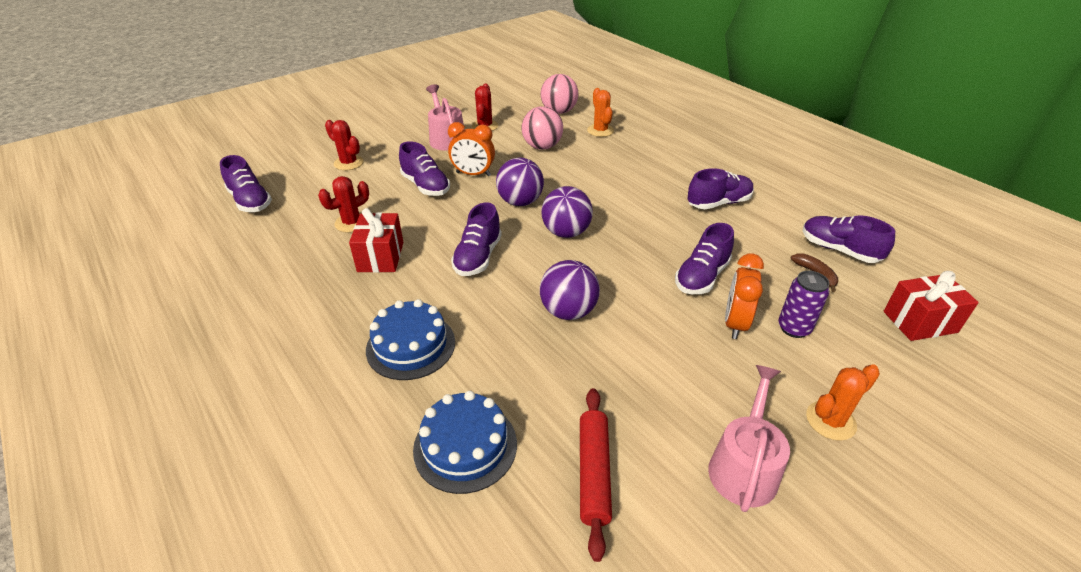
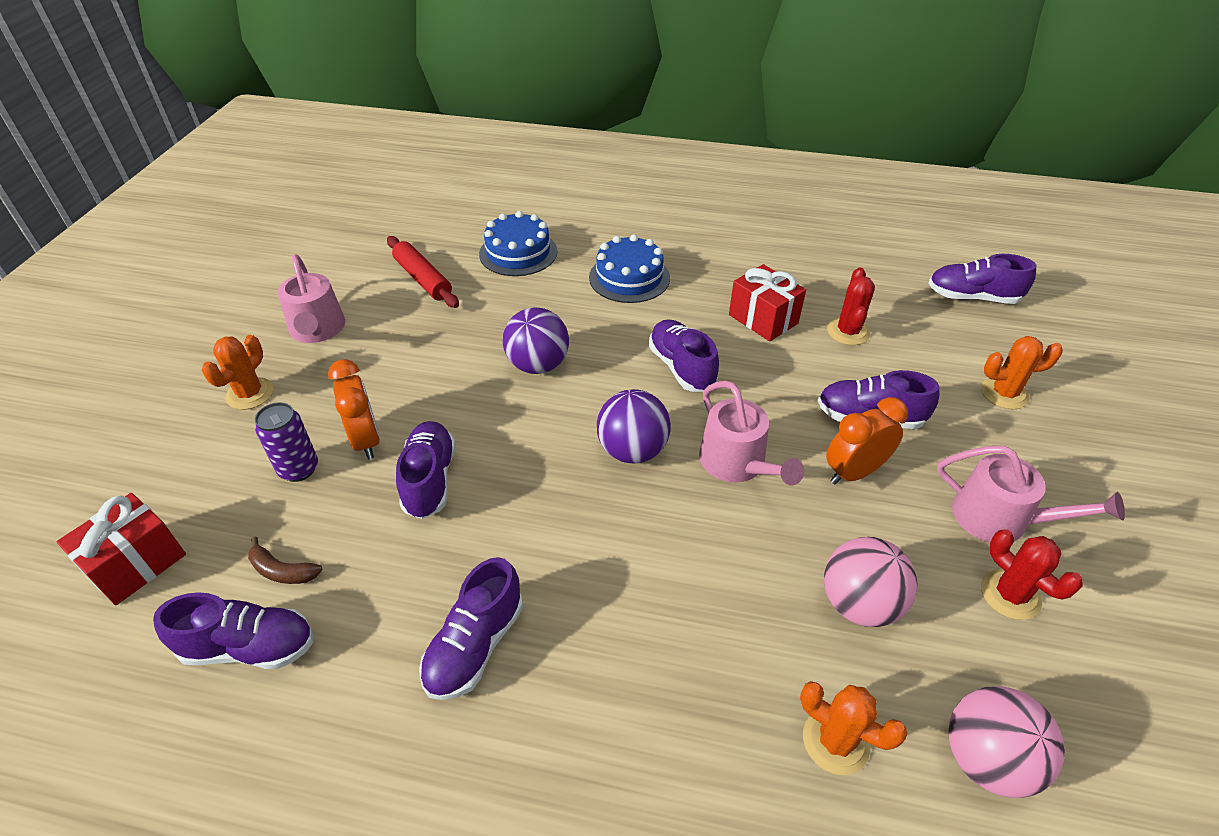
camera: 140 degrees right, 5 degrees up
red cactus [325,120,364,170] -> orange cactus [981,336,1063,410]
purple ball [496,158,544,206] -> pink watering can [699,381,804,486]

